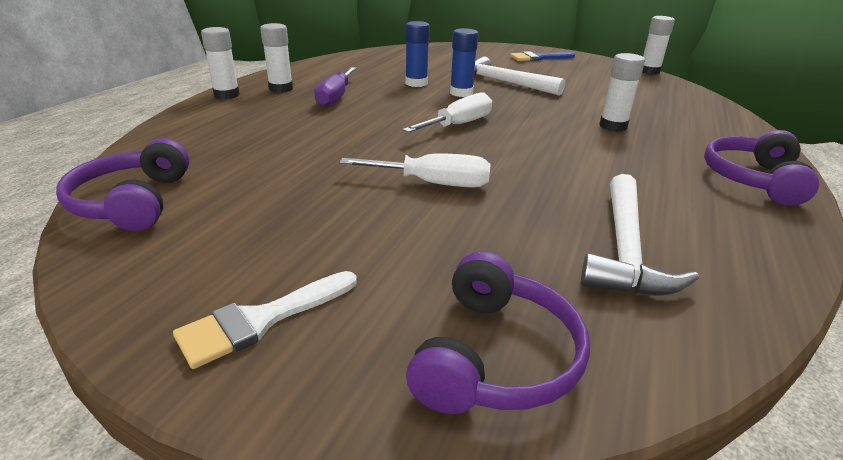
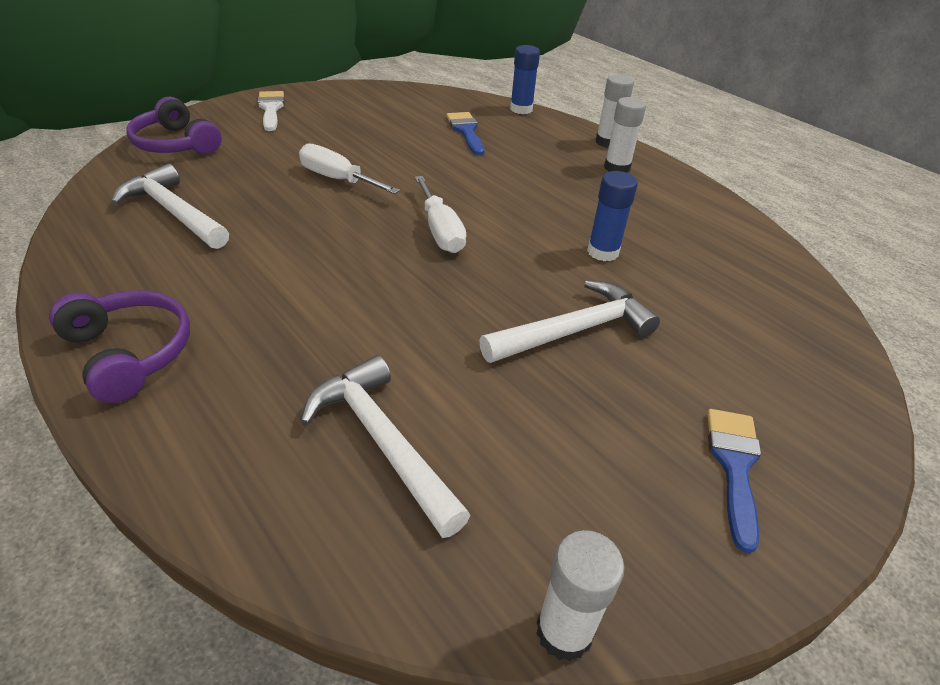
camera: 115 degrees right, 10 degrees up
purple headphones [56,138,189,231] -> none
purple screwdriver [314,67,357,107] -> none
white screwdriver [340,153,491,188] -> white screwdriver turned 90 degrees clockwise [299,143,400,194]
blue glue stick [450,28,478,97] -> blue glue stick moved to [510,45,540,114]
white glue stick [600,53,645,132] -> none
none -> white hammer [301,355,470,538]
none -> blue brush [446,112,485,155]

